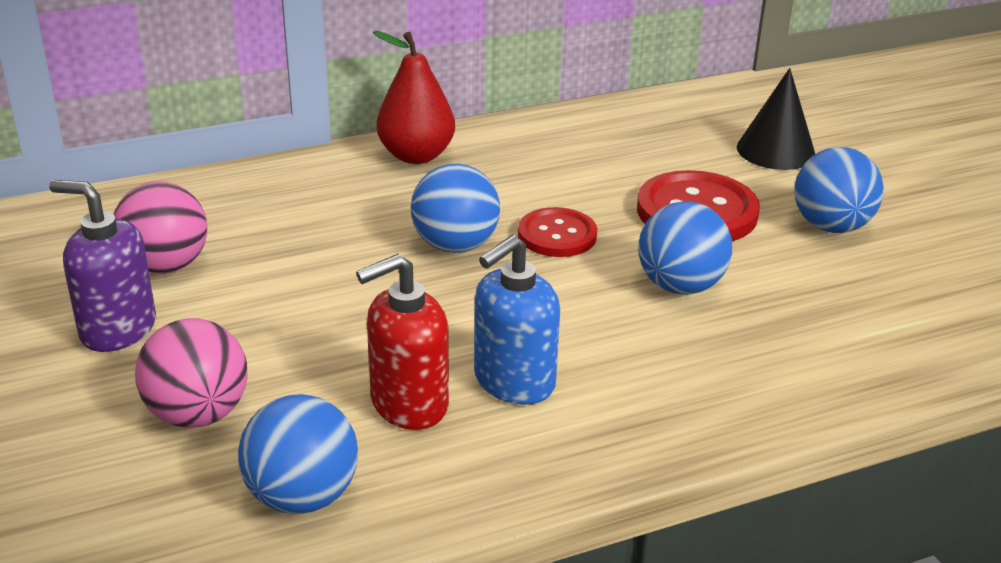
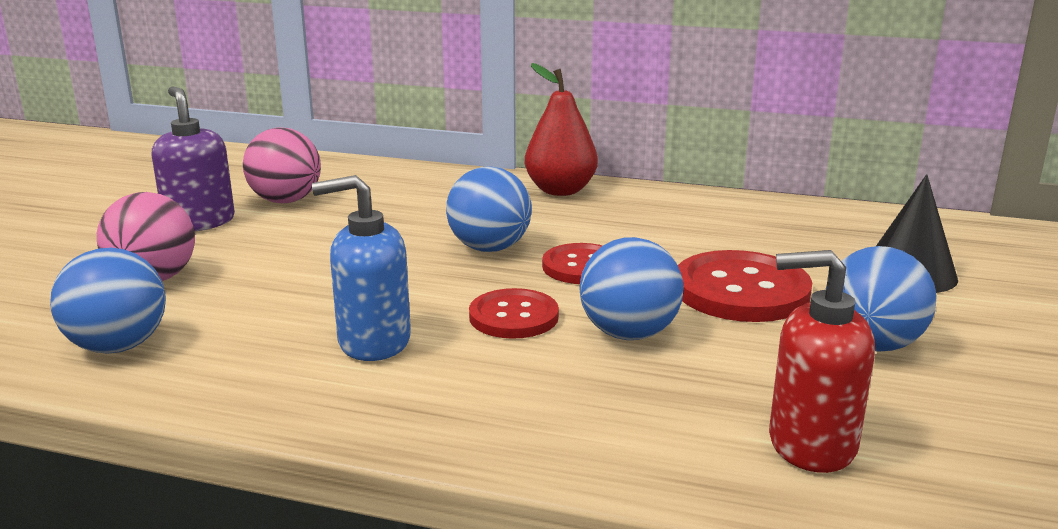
camera: 40 degrees right, 10 degrees down
red soap dispenser [356,254,449,430] -> red soap dispenser moved to [769,250,875,473]
none -> red button [469,288,559,339]

